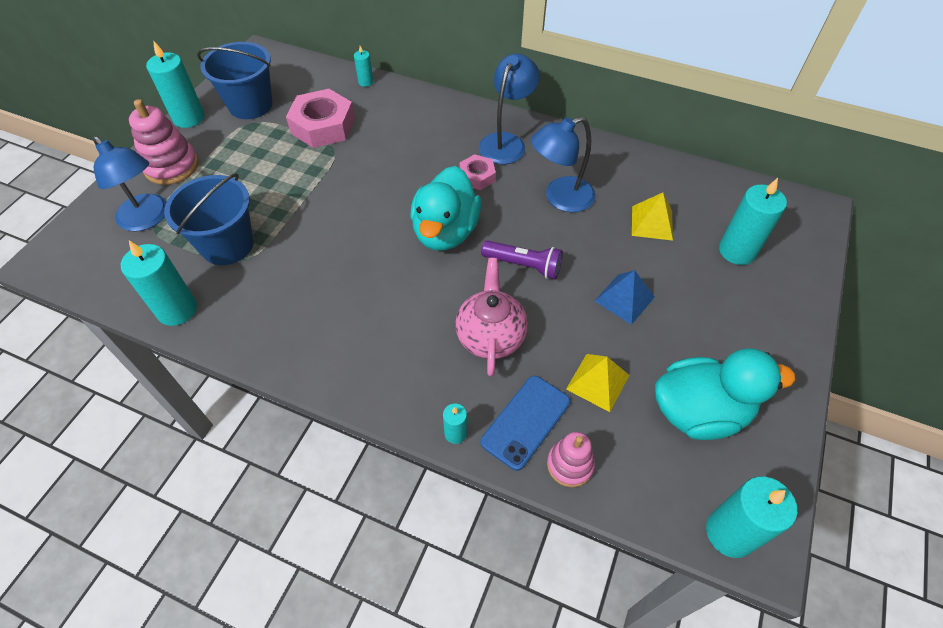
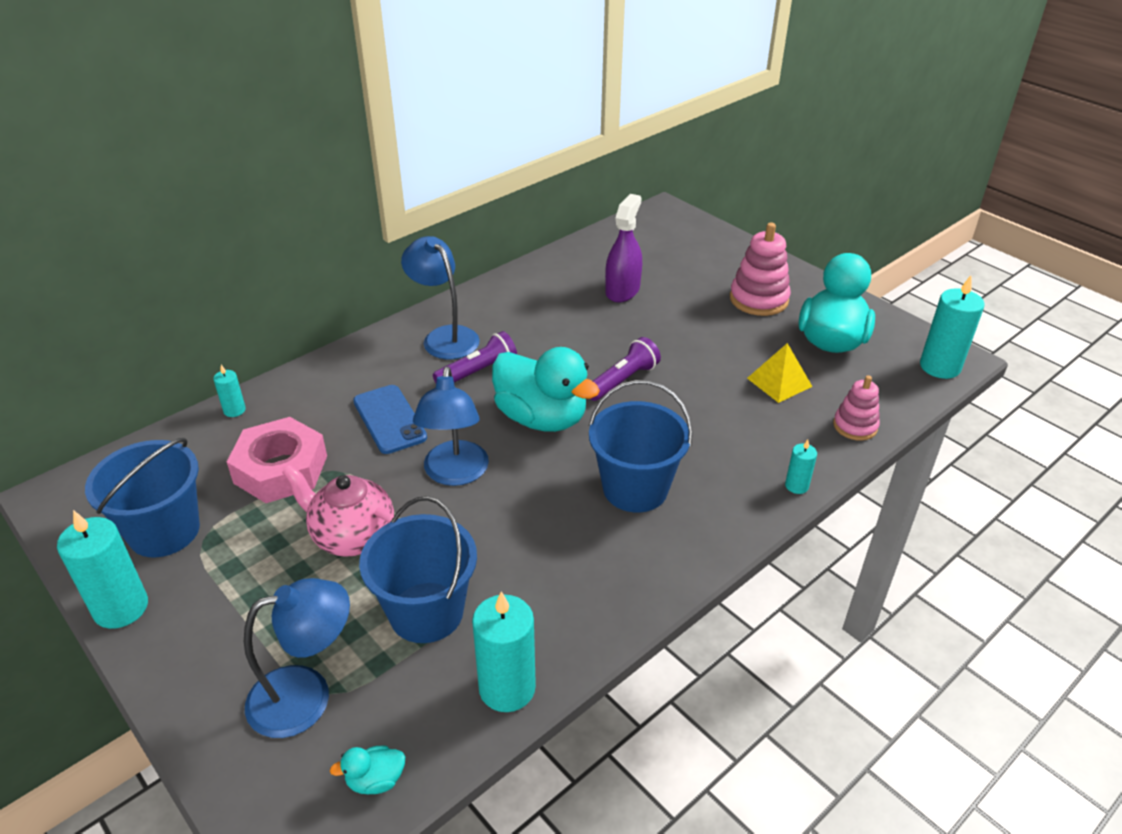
camera: 65 degrees left, 15 degrees down
pink stacking toy [129,99,199,185] -> pink stacking toy moved to [730,223,791,316]
pink teapot [455,258,528,376] -> pink teapot moved to [282,464,394,557]
pink nut [459,154,496,190] -> purple flashlight [433,331,517,383]
blue phone [480,376,570,471] -> blue phone moved to [353,385,427,454]
blue lamp [531,117,596,212] -> blue lamp moved to [413,366,489,486]
blue pyramid [595,270,655,325] -> none
yellow pyramid [632,193,673,241] -> purple spray bottle [605,194,642,303]
turquoise candle [719,178,787,265] -> none
none -> turquoise duck [330,746,405,794]
none -> blue bucket [589,380,693,513]

